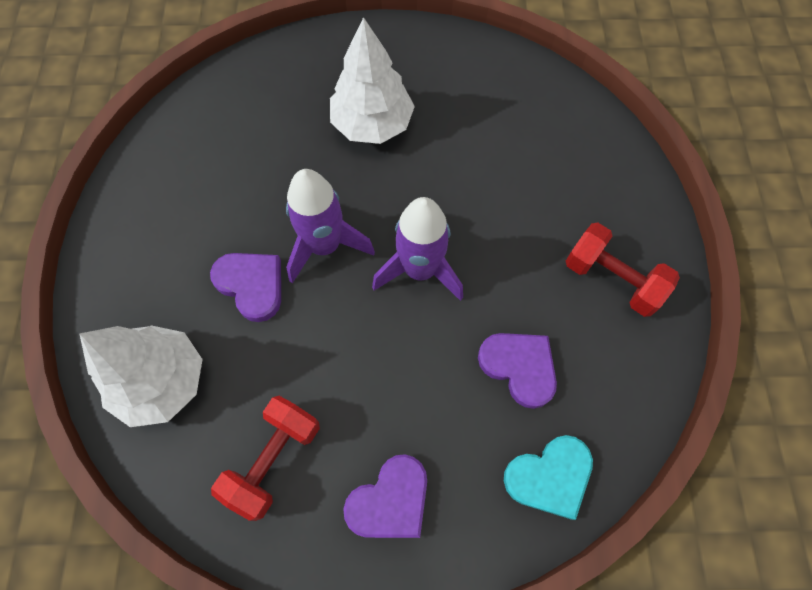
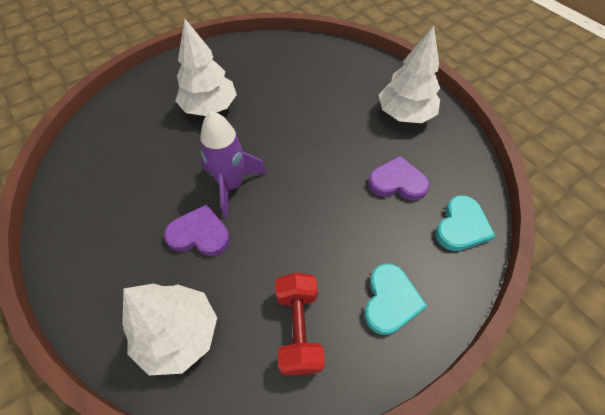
camera: 35 degrees left, 10 degrees down
purple heart [343,454,427,538] -> turquoise heart [364,264,427,335]
purple rocket [372,197,463,301] -> none
red dumbbell [566,222,680,317] -> white tree [379,26,440,123]

